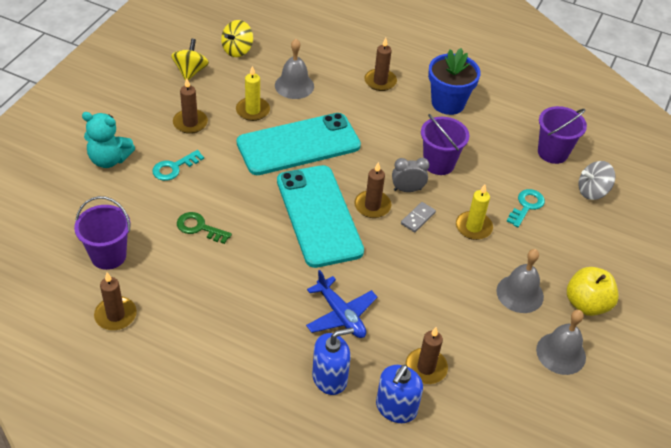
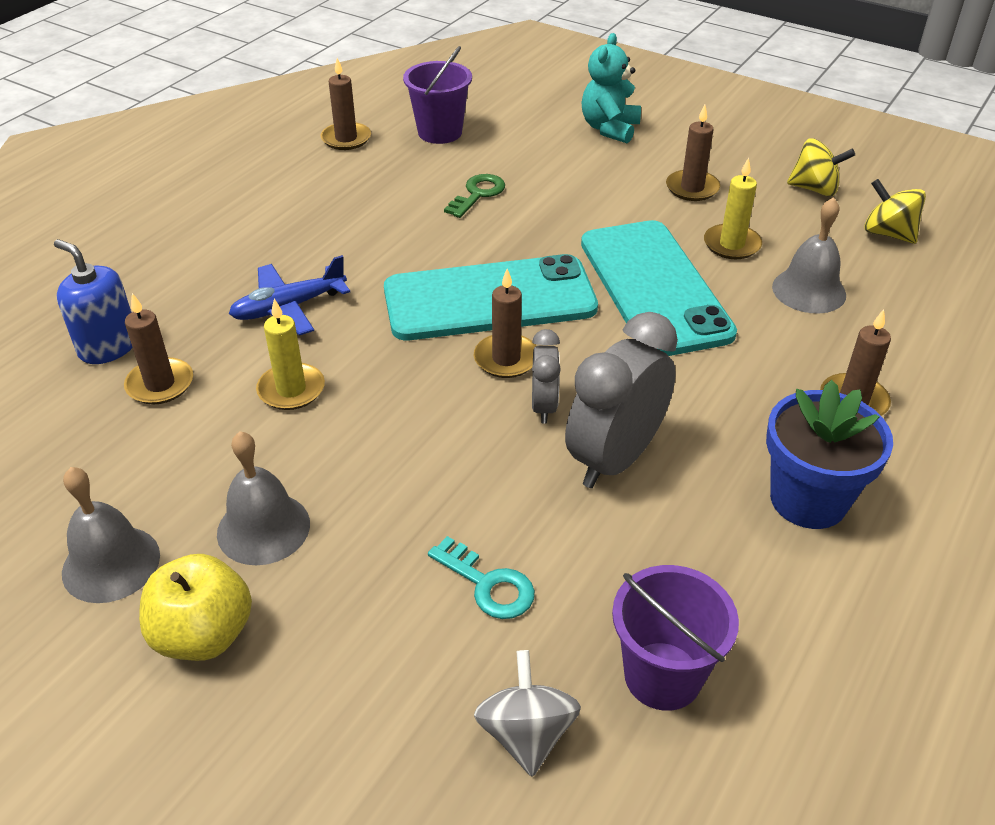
camera: 100 degrees right, 5 degrees down
turquoise key [152,150,204,181] -> none
blue soap dispenser [312,327,354,395] -> none
grey domino [401,202,436,232] -> none
purple bucket [421,114,469,175] -> grey clock [565,312,678,488]
yellow candle [456,184,493,240] -> yellow candle moved to [256,298,325,410]

